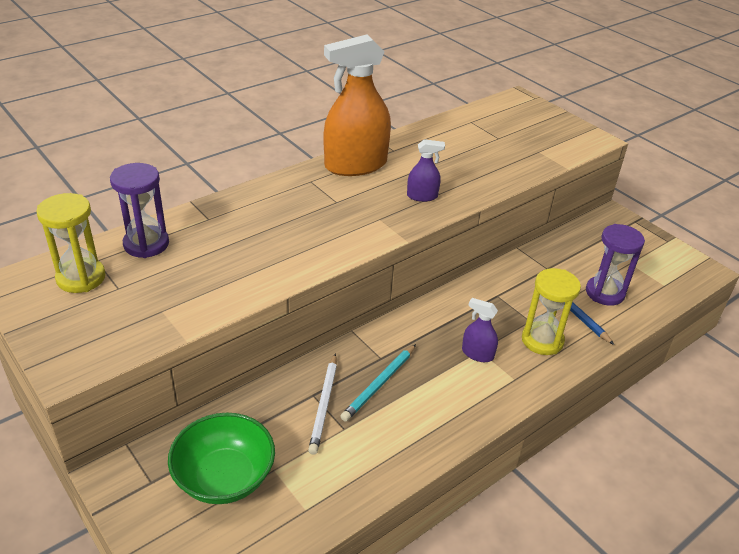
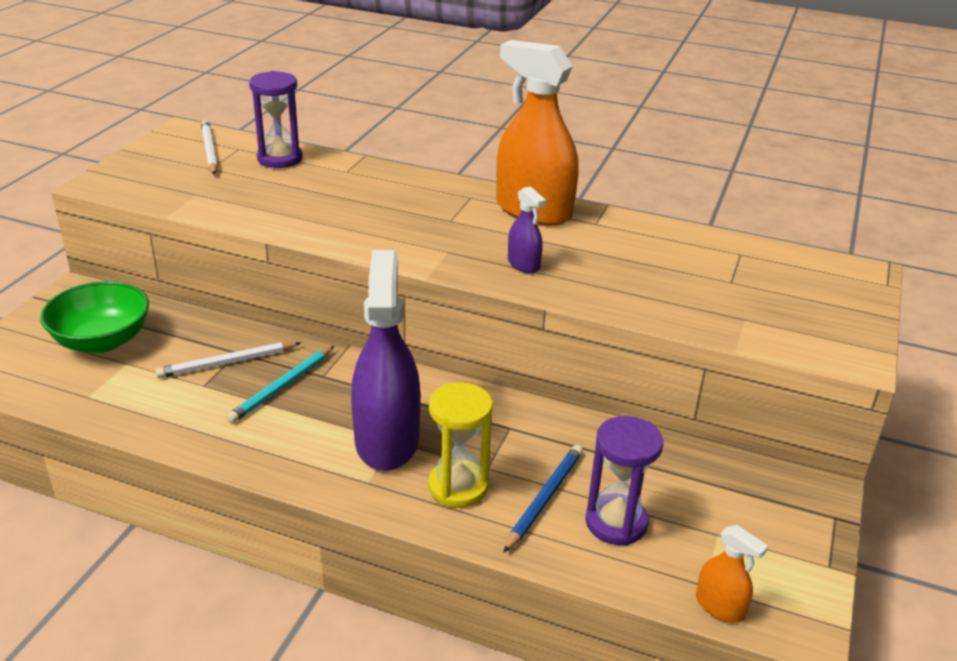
camera: 60 degrees right, 5 degrees down
yellow hourglass [36,193,106,293] -> white pencil [201,120,218,175]
turquoise pencil [340,344,416,422] -> turquoise pencil turned 60 degrees counterclockwise [226,346,334,423]
purple spray bottle [462,298,498,362] -> purple spray bottle [351,250,421,471], size x2.21
none -> orange spray bottle [696,525,768,623]

